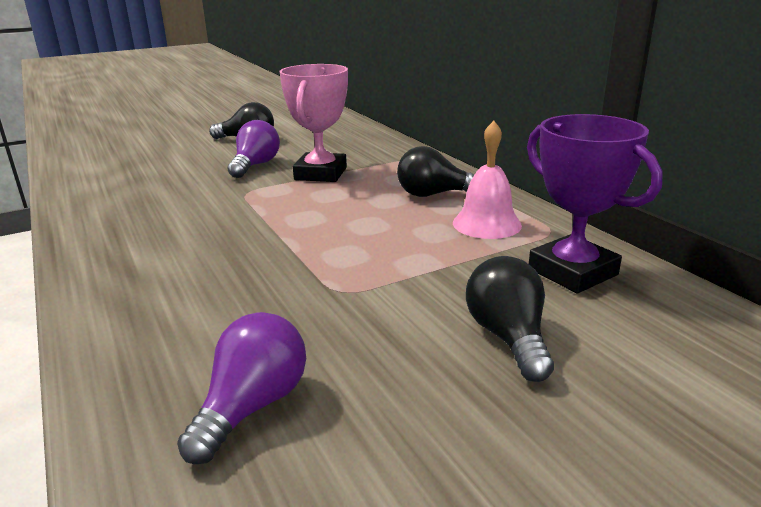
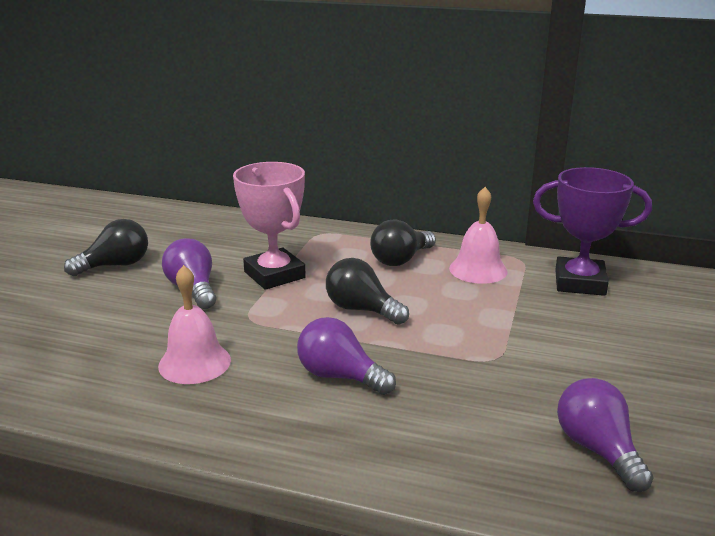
camera: 45 degrees left, 0 degrees up
black light bulb [466,256,554,382] -> black light bulb moved to [326,258,409,325]
none -> pink bell [158,265,231,384]
none -> purple light bulb [297,317,396,395]

